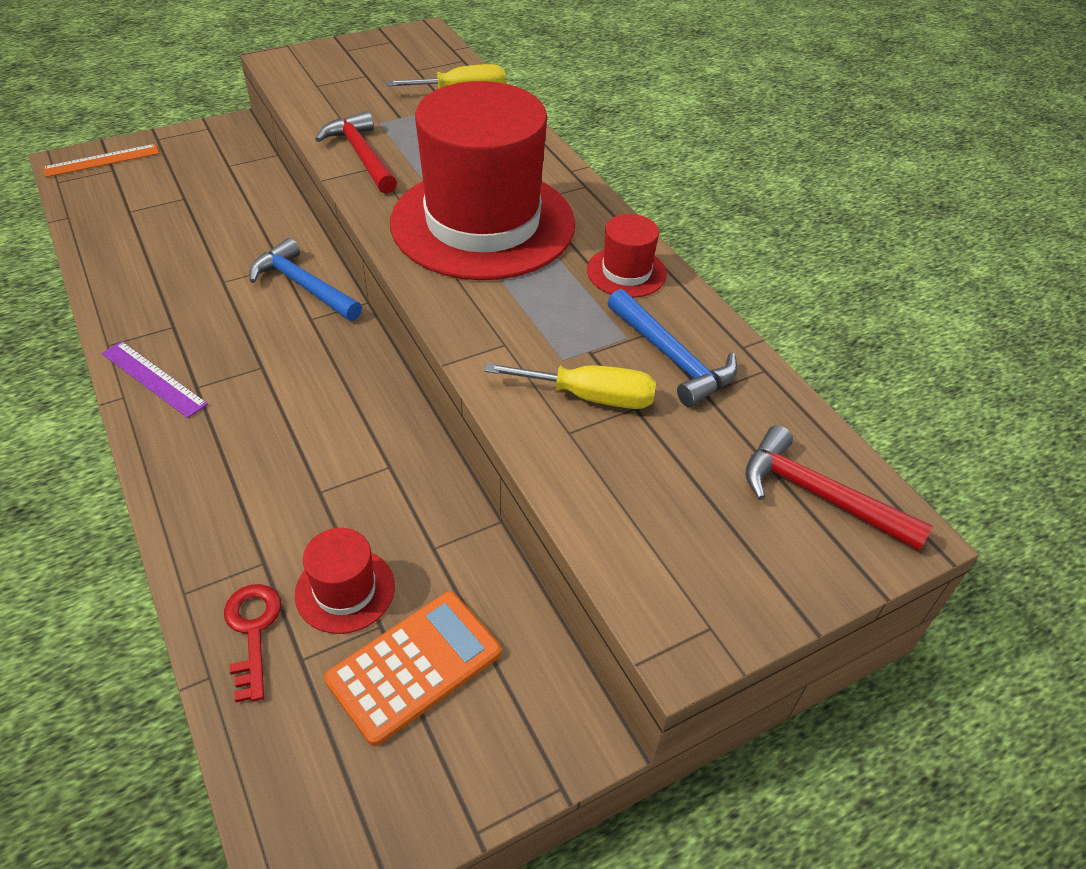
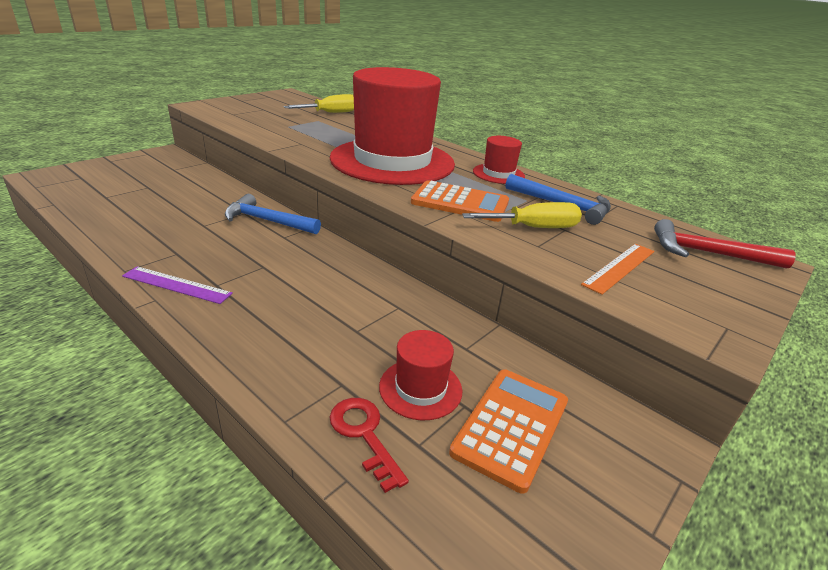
camera: 20 degrees left, 15 degrees down
orange ruler [42,144,159,177] -> orange ruler moved to [581,244,654,295]
red hammer [315,111,397,194] -> none
none -> orange calculator [411,180,509,222]

